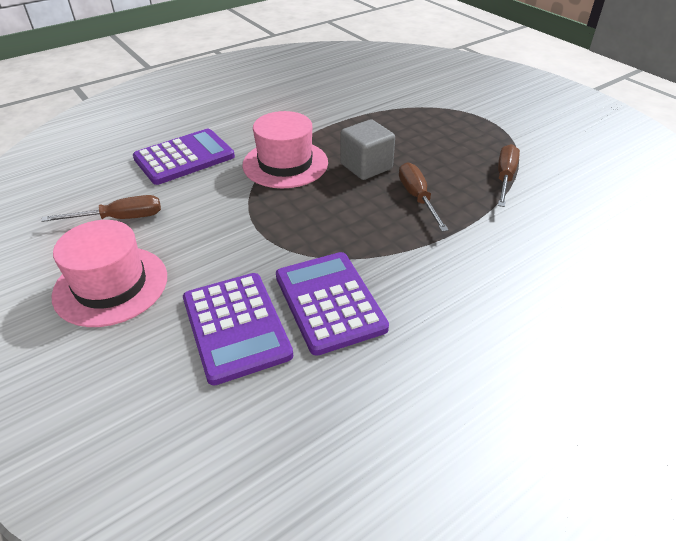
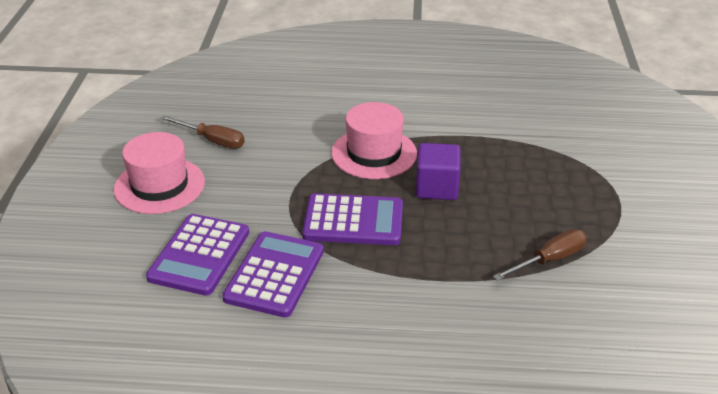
camera: 40 degrees right, 5 degrees down
purple calculator [133,129,235,185] -> purple calculator moved to [302,193,403,245]
grey cube [340,119,395,180] -> purple cube [416,143,461,200]
brown screwdriver [399,162,448,232] -> none

